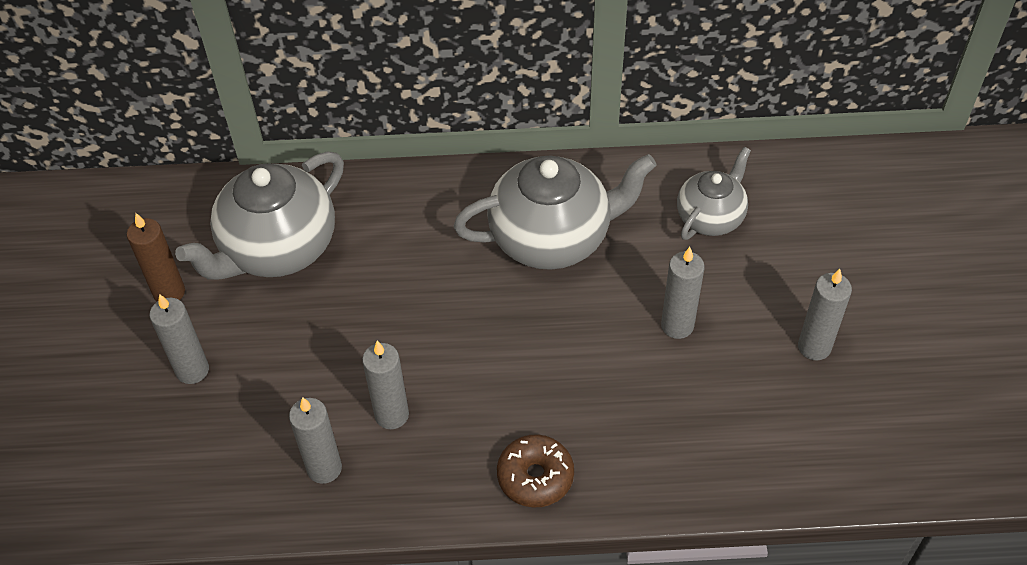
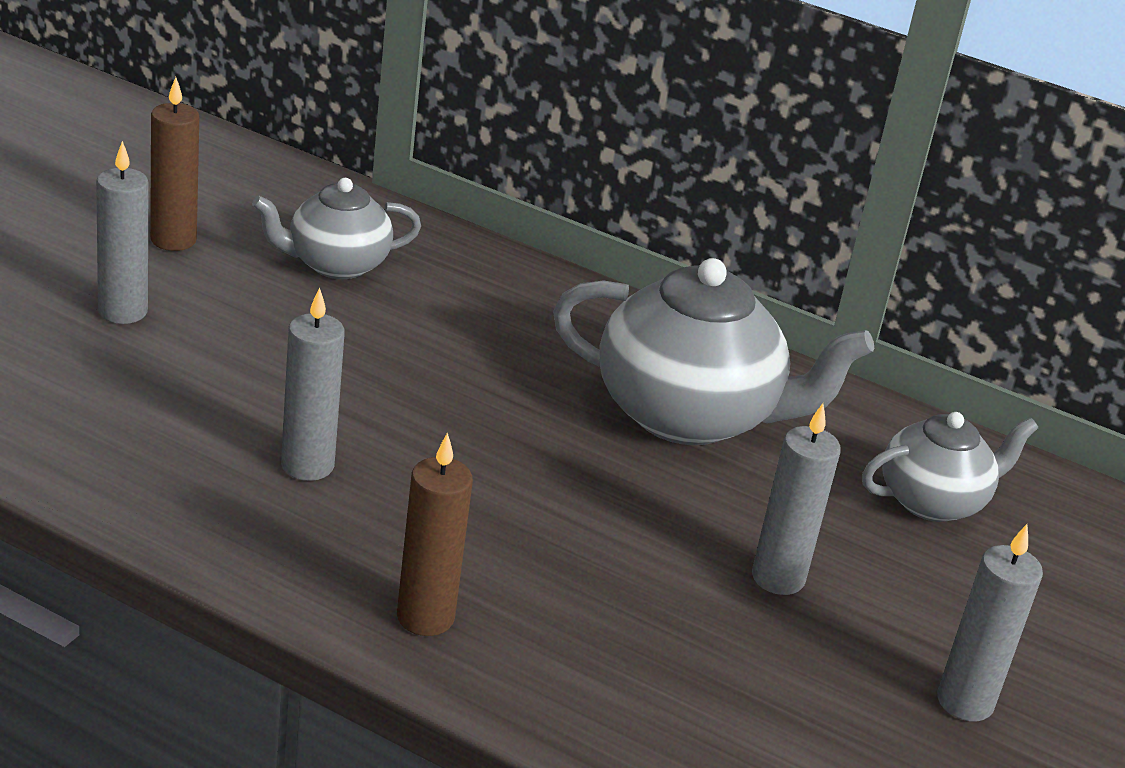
camera: 25 degrees right, 20 degrees down
grey teapot [175,152,344,280] -> grey teapot [252,178,421,279], size x0.59
grey candle [289,397,342,484] -> none
brown donut [497,434,574,508] -> brown candle [397,432,473,636]

